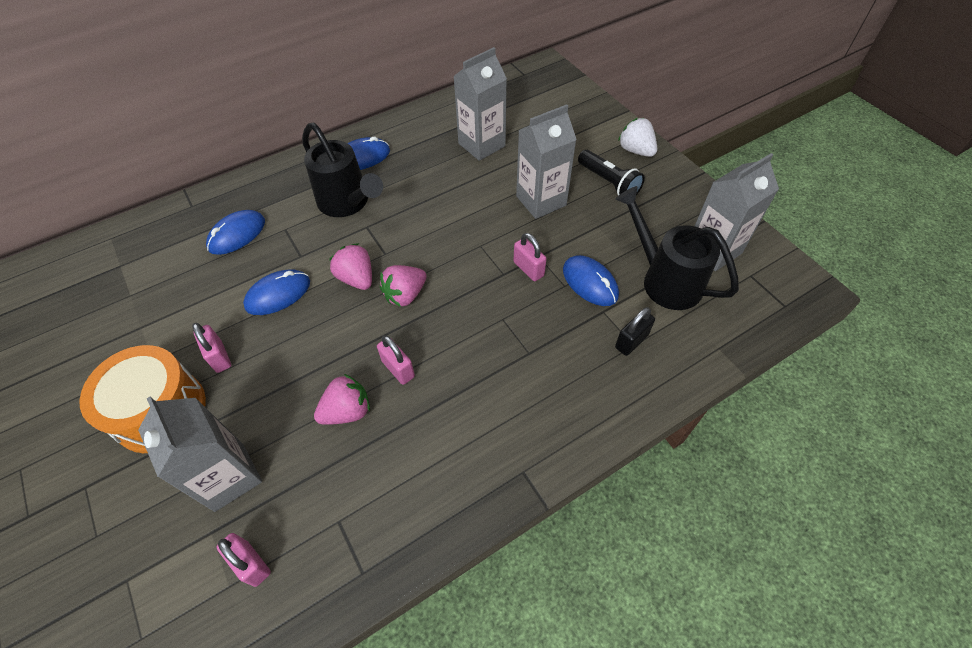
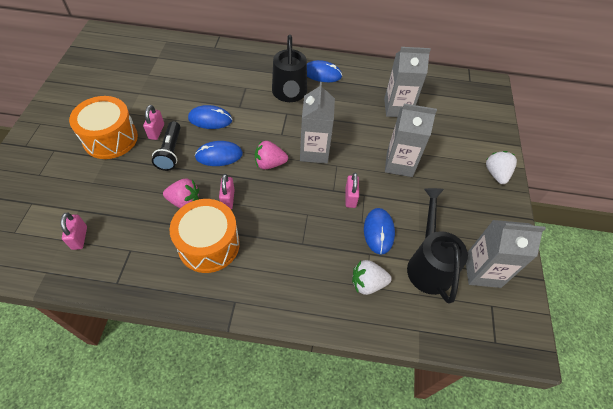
camera: 35 degrees right, 0 degrees up
grey carton [138,397,262,512] -> grey carton moved to [300,82,335,164]
blue mouse [206,210,265,255] -> blue mouse moved to [195,141,243,166]
pink strawberry [329,243,372,290] -> none
black flashlight [578,150,645,196] -> black flashlight moved to [152,121,181,171]
black padlock [615,307,655,356] -> white strawberry [352,260,392,295]
none -> orange drum [170,199,240,273]

